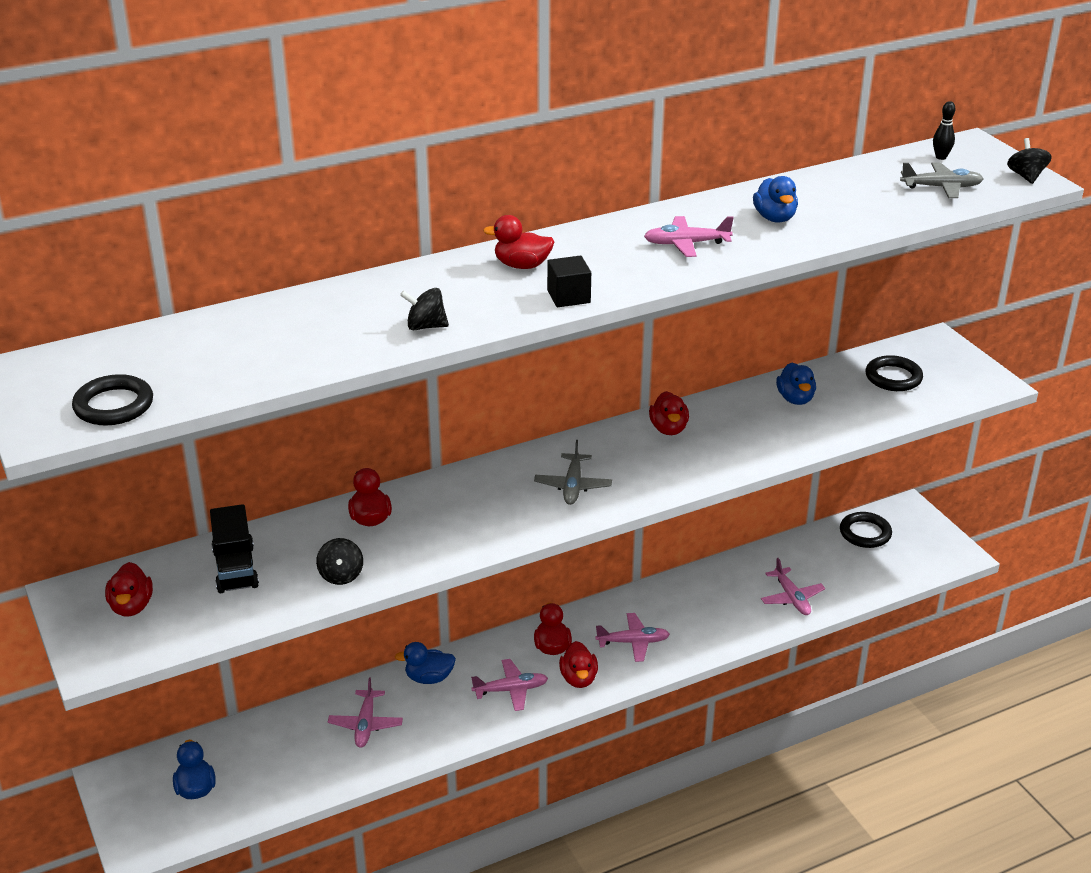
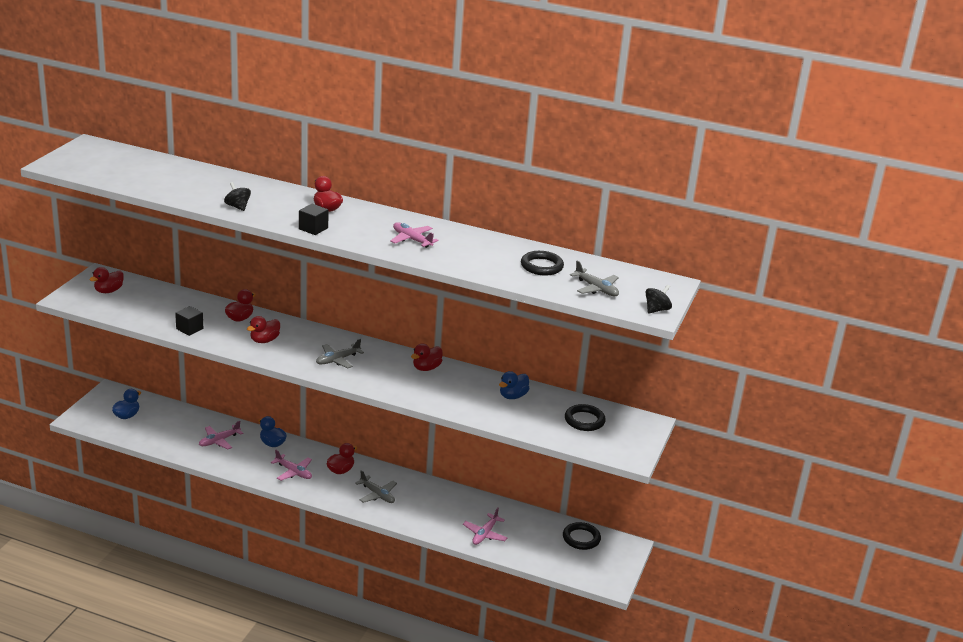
camera: 45 degrees right, 5 degrees down
black ring [72,374,153,425] -> black ring moved to [521,251,564,276]
black truck [210,504,259,593] -> none
black spinning top [316,538,363,585] -> black cube [175,306,203,336]
red duck [559,641,598,688] -> red duck moved to [247,316,280,343]
pink plane [595,613,670,662] -> grey plane [355,470,397,503]
blue duck [753,176,798,223] -> none
black bowling pin [933,101,956,160] -> none

